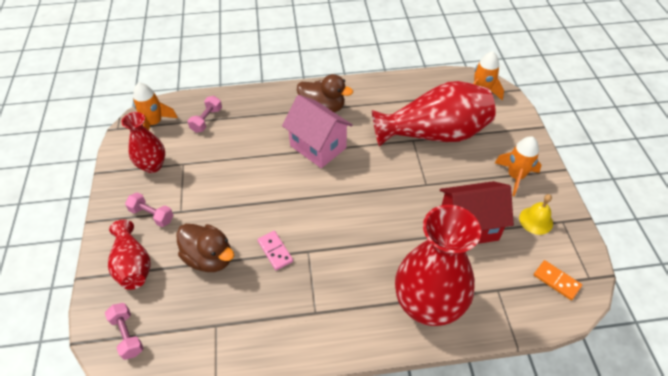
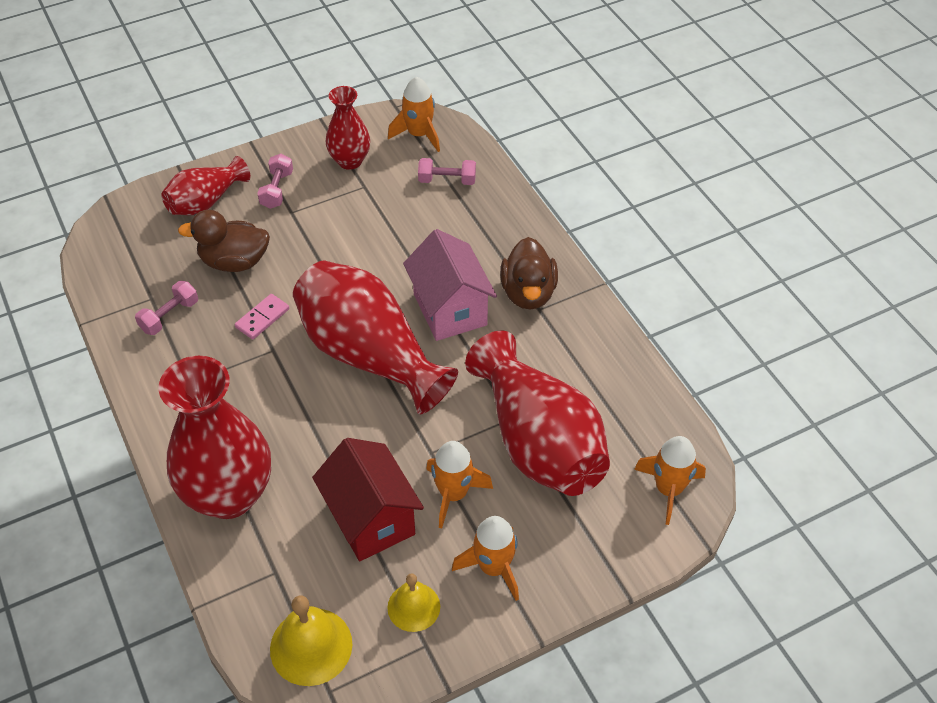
camera: 70 degrees right, 0 degrees up
pink dumbbell [105,303,144,360] -> pink dumbbell moved to [135,281,198,335]
brown duck [176,224,234,272] -> brown duck turned 75 degrees clockwise [178,210,270,272]
pink house [282,95,353,168] -> pink house turned 45 degrees counterclockwise [403,229,497,341]
orange domino [534,260,582,300] -> yellow bell [270,596,352,686]
none -> red vase [293,260,458,414]
none -> orange rocket [426,441,493,529]

